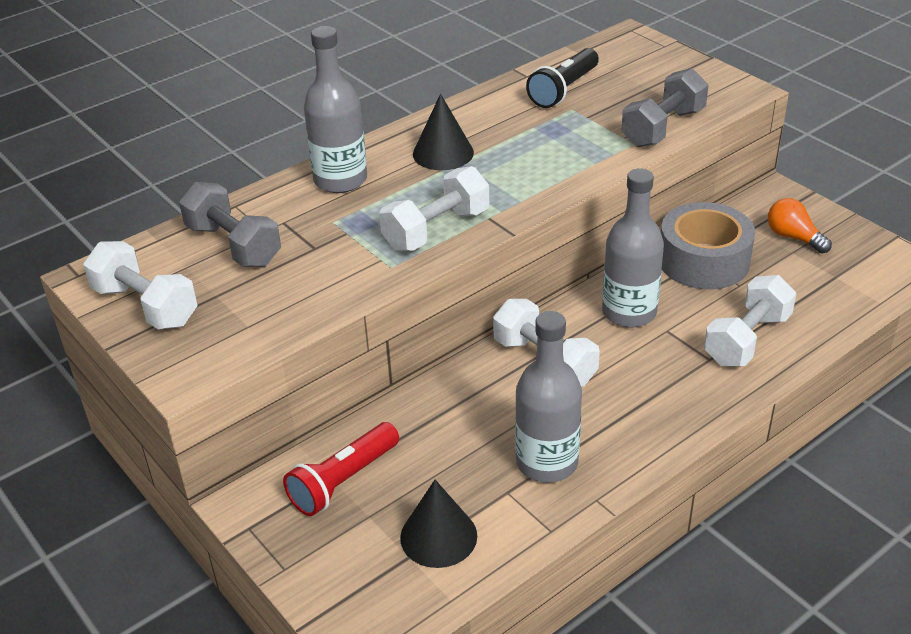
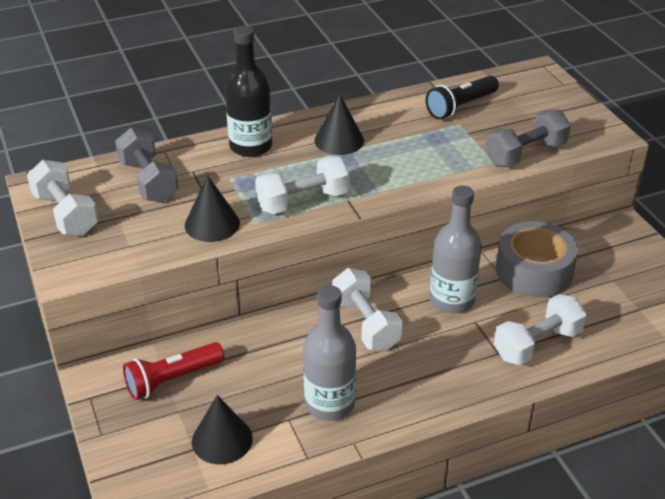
camera: 15 degrees right, 0 degrees up
grey bottle [304,26,367,193] -> black bottle [225,26,272,157]
orange light bulb [768,198,832,254] -> none
none -> black cone [185,175,240,242]

